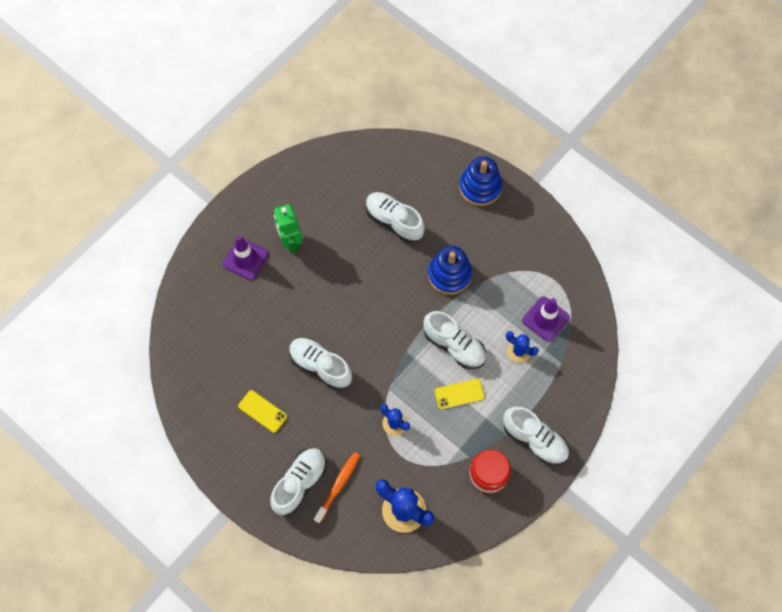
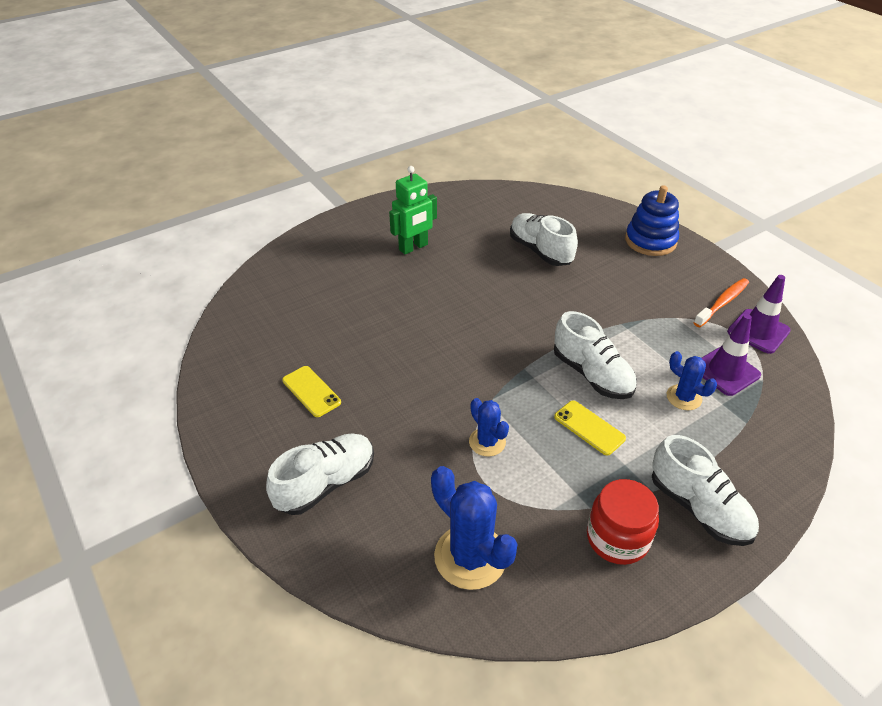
camera: 15 degrees right, 25 degrees down
purple traffic cone [223,236,268,280] -> purple traffic cone moved to [727,275,791,354]
green robot [274,204,303,253] -> green robot turned 120 degrees counterclockwise [389,166,437,255]
white shoe [289,337,352,390] -> none
orange toothbrush [314,452,360,523] -> orange toothbrush moved to [694,278,749,327]
blue stacking toy [428,246,472,295] -> none
yellow phone [435,379,485,409] -> yellow phone turned 45 degrees clockwise [554,400,626,456]

